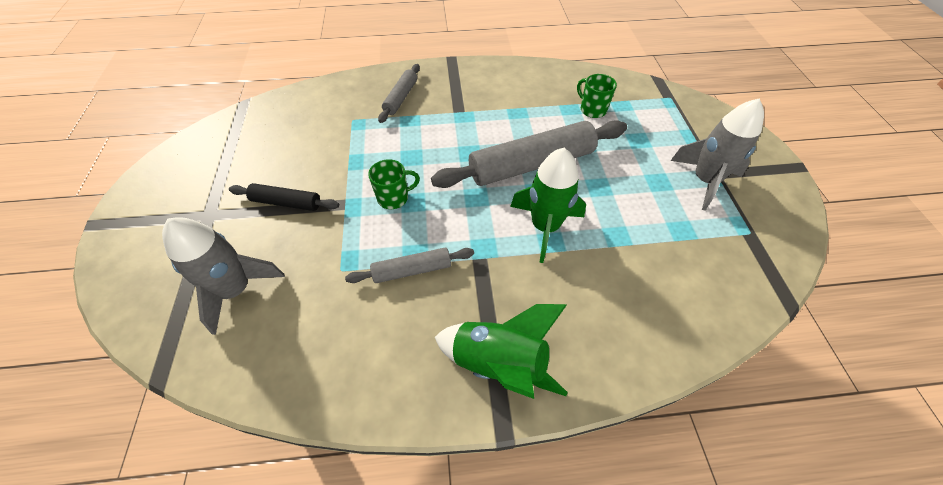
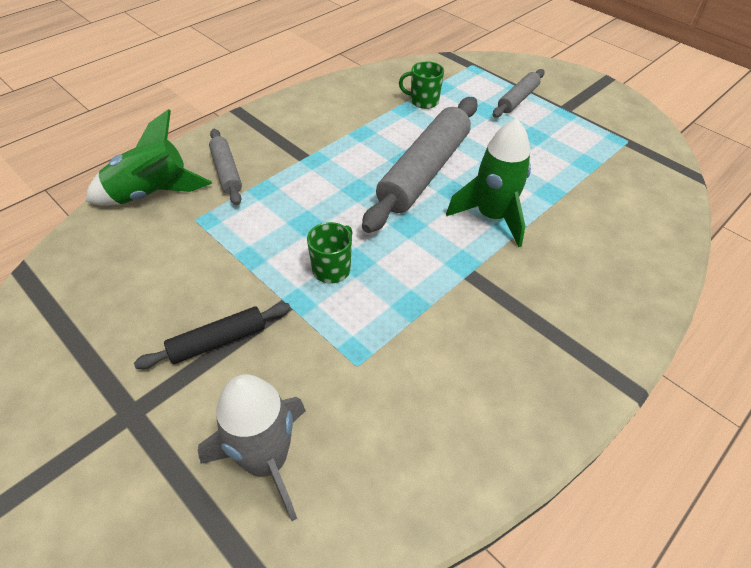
camera: 40 degrees left, 5 degrees down
grey rolling pin [345,248,474,283] -> grey rolling pin moved to [493,69,545,118]
green rocket [435,304,568,399] -> green rocket moved to [86,109,212,206]
grey rocket [670,98,764,211] -> none

